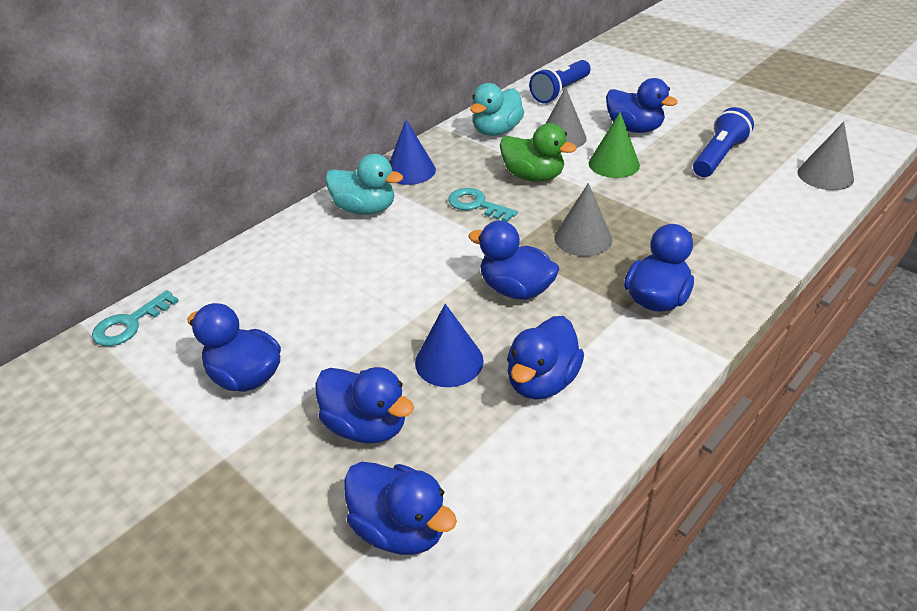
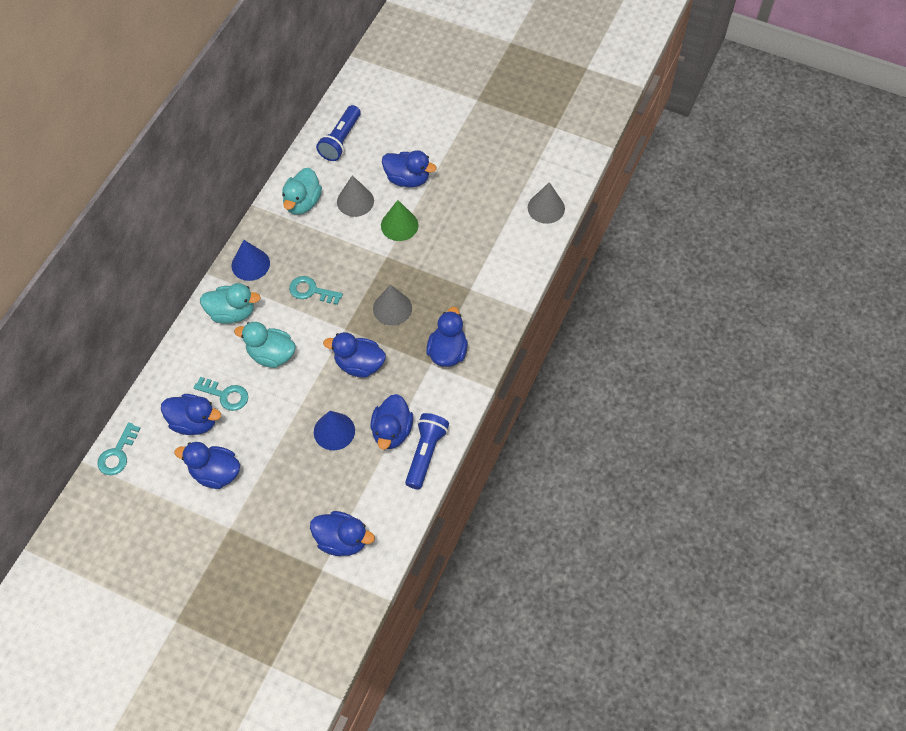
camera: 20 degrees left, 20 degrees up
blue duck [315,367,414,444] -> blue duck moved to [161,394,221,435]
green duck [500,123,577,182] -> none
blue flashlight [693,107,754,177] -> blue flashlight moved to [405,413,449,489]
none -> turquoise key [194,377,248,411]
none -> turquoise duck [234,322,296,368]

